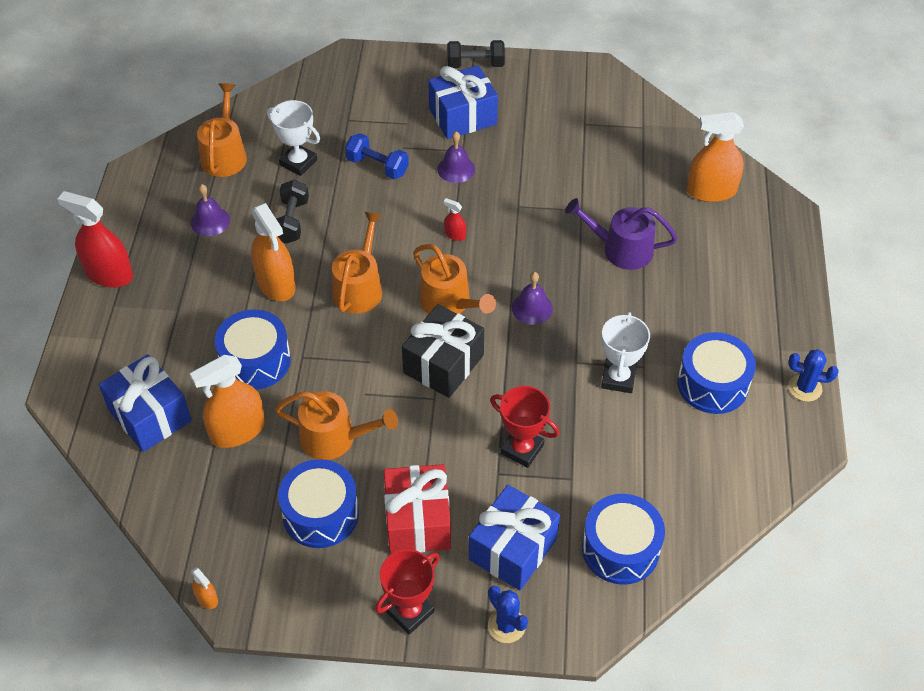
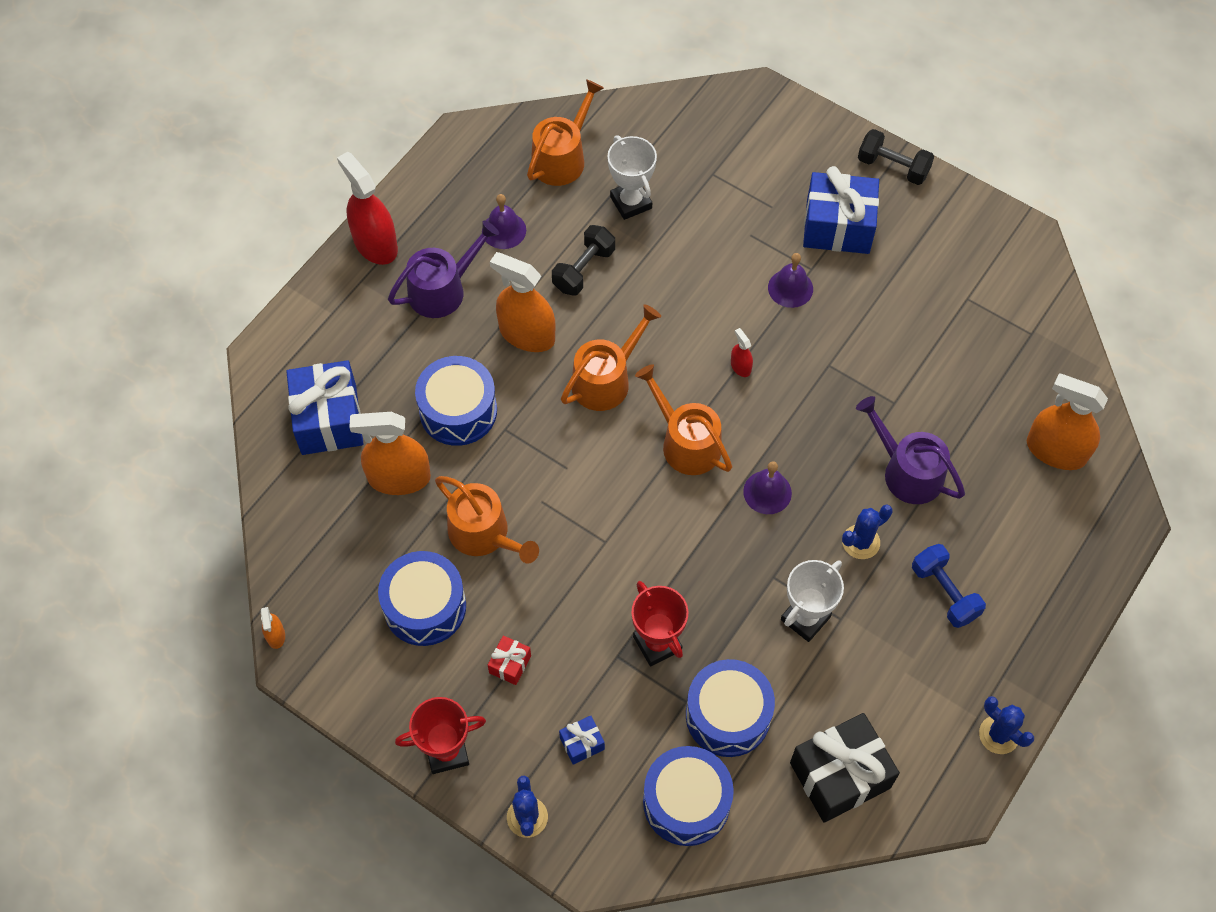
camera: 30 degrees right, 10 degrees up
orange spray bottle [251,203,296,301] -> orange spray bottle turned 120 degrees clockwise [490,252,555,352]
blue dumbbell [345,133,409,179] -> blue dumbbell moved to [912,544,986,628]
red gift [384,464,451,554] -> red gift [488,636,531,685], size x0.46
black gift [402,304,484,398] -> black gift moved to [790,713,900,823]
orange watering can [413,244,496,314] -> orange watering can turned 150 degrees clockwise [635,364,732,475]
blue gift [469,485,560,591] -> blue gift [559,716,605,765], size x0.46
blue drum [677,332,756,414] -> blue drum moved to [686,659,775,757]
none -> purple watering can [388,220,499,318]
none -> blue cactus [842,505,893,559]

